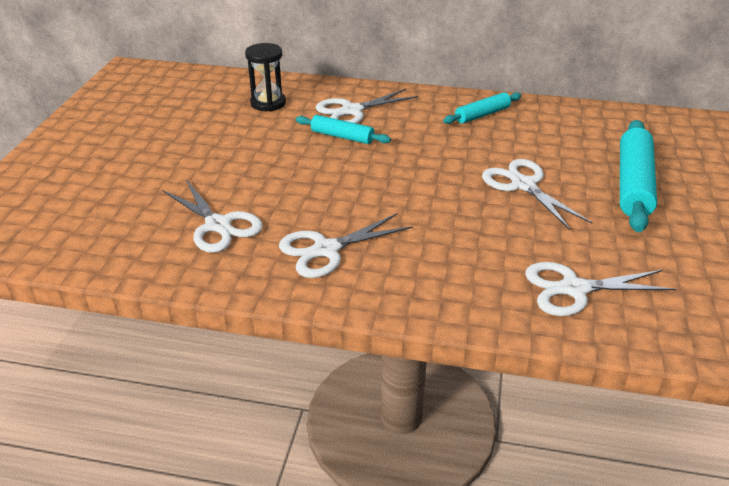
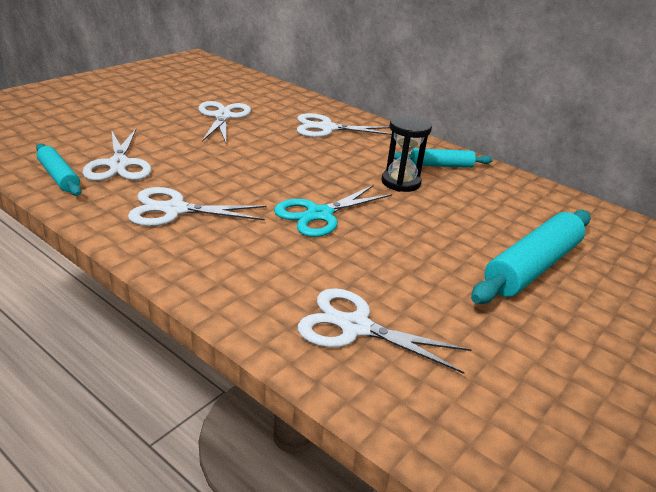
camera: 25 degrees right, 5 degrees down
black hourglass [245,43,286,112] -> black hourglass moved to [381,115,432,192]
turquoise rolling pin [296,115,391,144] -> turquoise rolling pin moved to [36,143,82,196]
white scissors [482,159,592,230] -> white scissors moved to [198,101,251,143]
none -> turquoise scissors [274,185,392,237]

